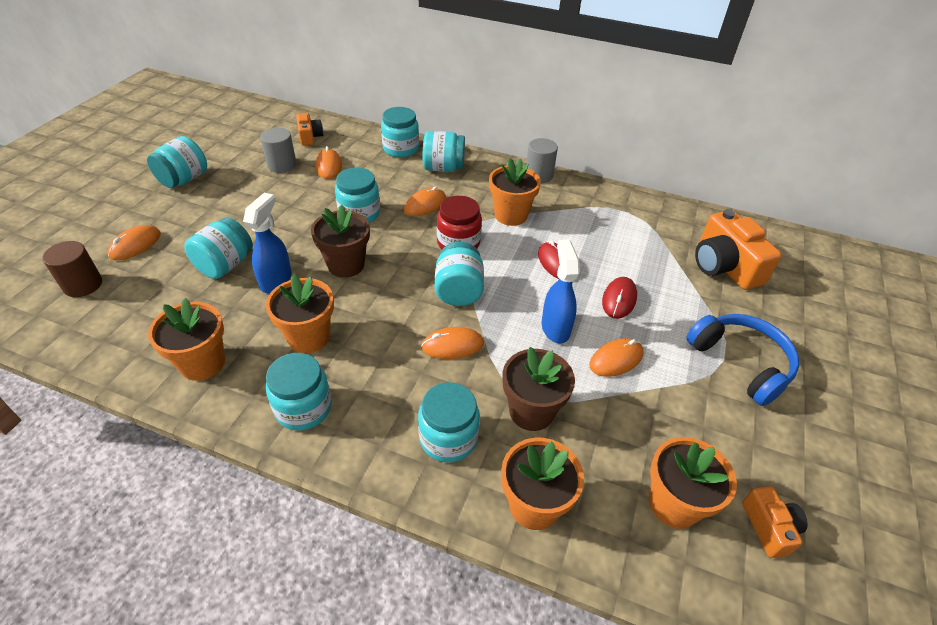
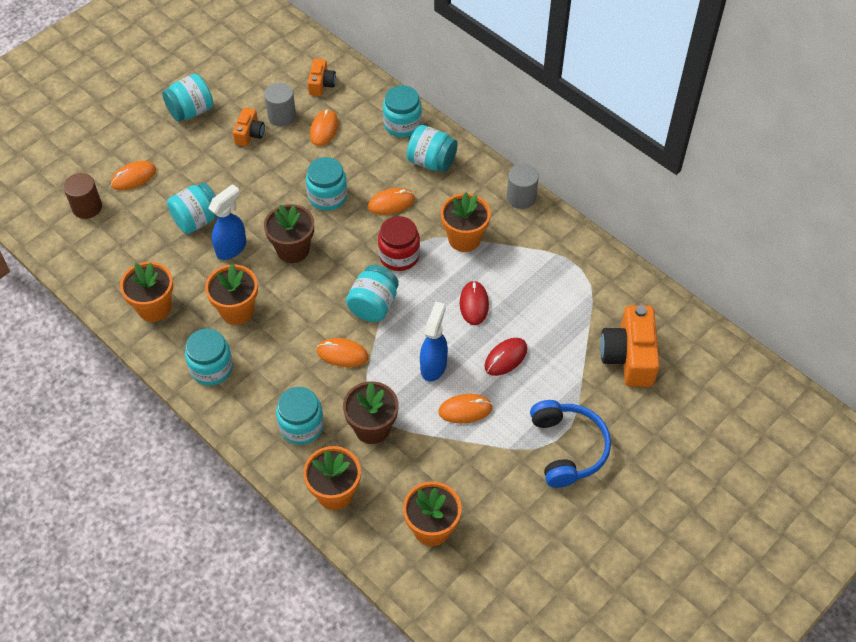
camera: 25 degrees right, 10 degrees up
orange camera [742,486,808,558] -> orange camera moved to [233,107,265,146]

